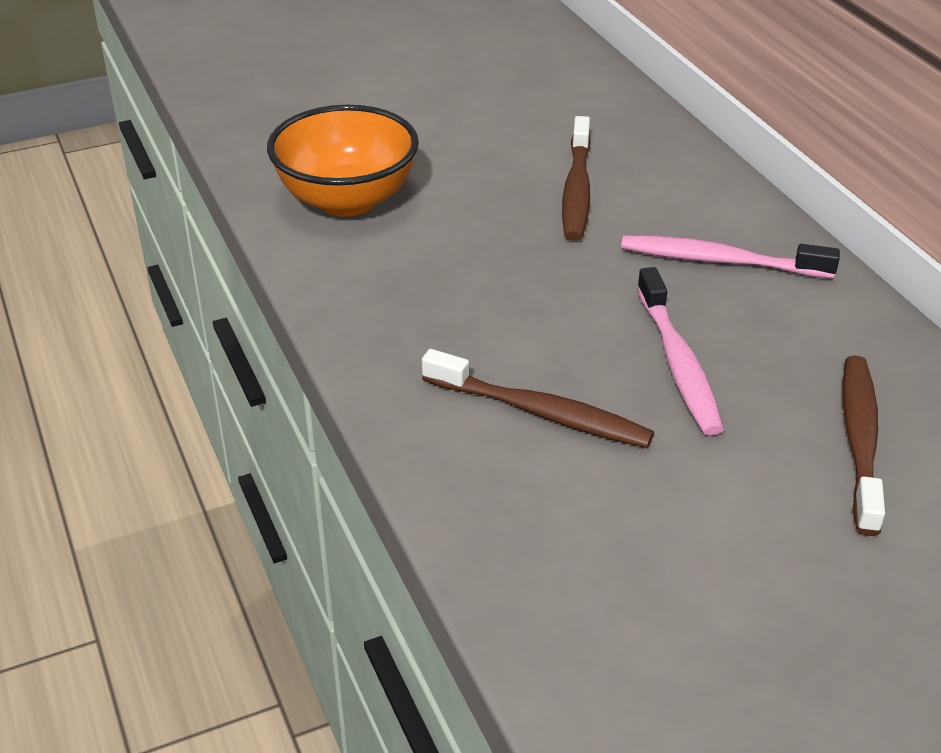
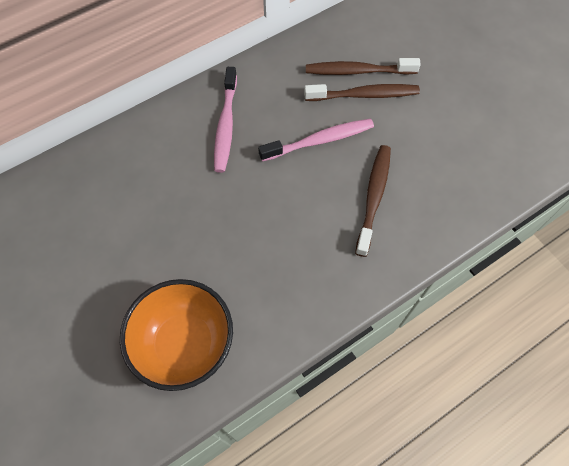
camera: 100 degrees left, 25 degrees up
brown toothbrush [562,116,591,241] -> brown toothbrush moved to [304,84,420,101]

